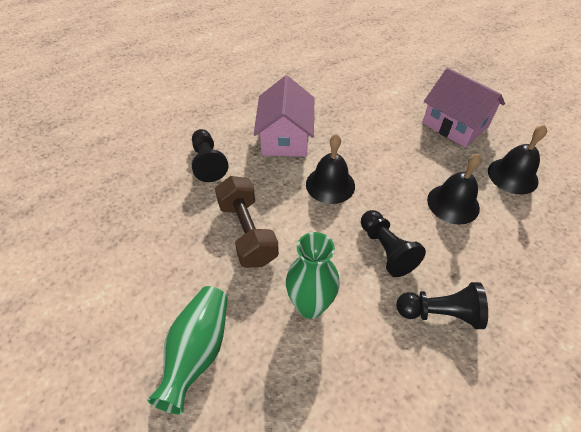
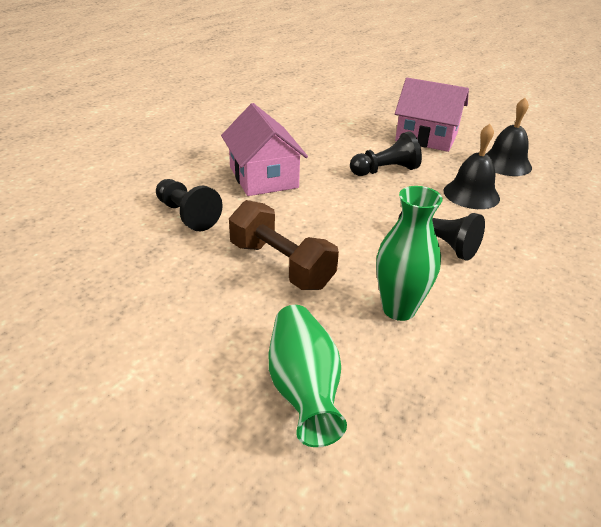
camera: 25 degrees left, 15 degrees down
black bell [306,134,355,204] -> none
black pawn [396,282,488,329] -> black pawn moved to [350,132,422,176]

